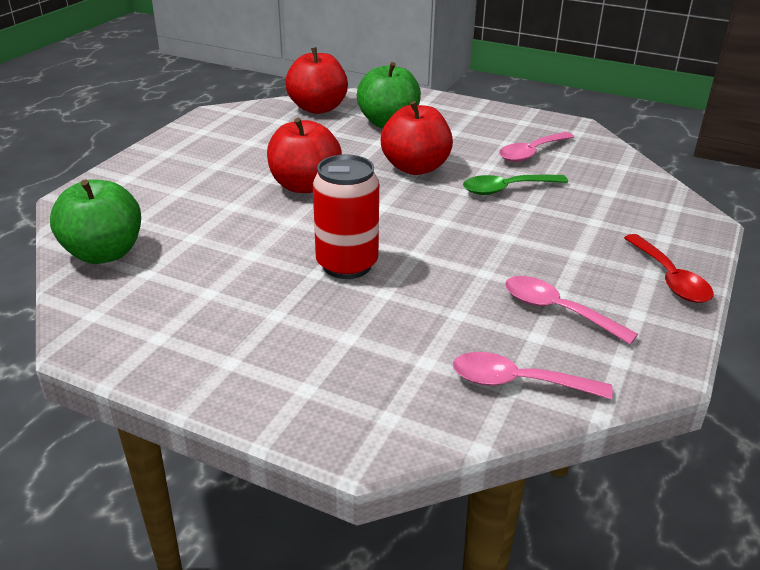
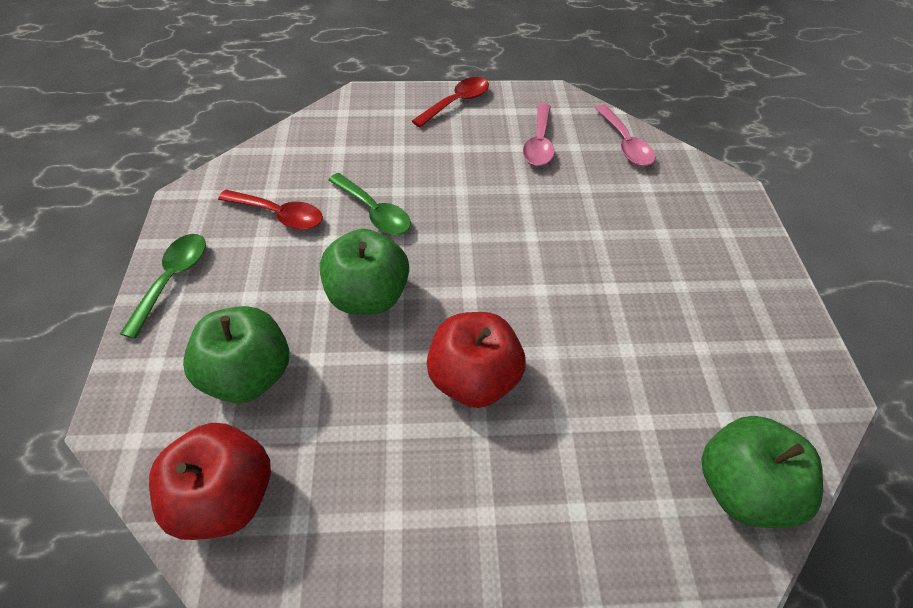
camera: 120 degrees left, 20 degrees up
red can [313,154,379,279] -> none
red apple [381,101,453,175] -> green apple [320,229,409,315]
pink spoon [499,132,574,162] -> red spoon [218,190,323,230]
none -> green spoon [120,234,206,339]

